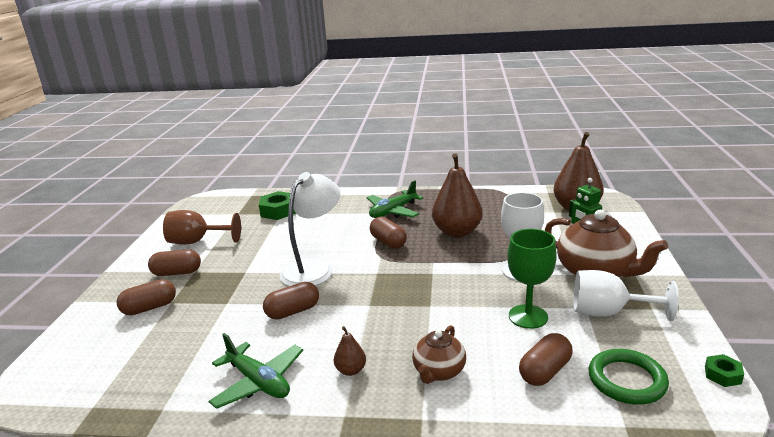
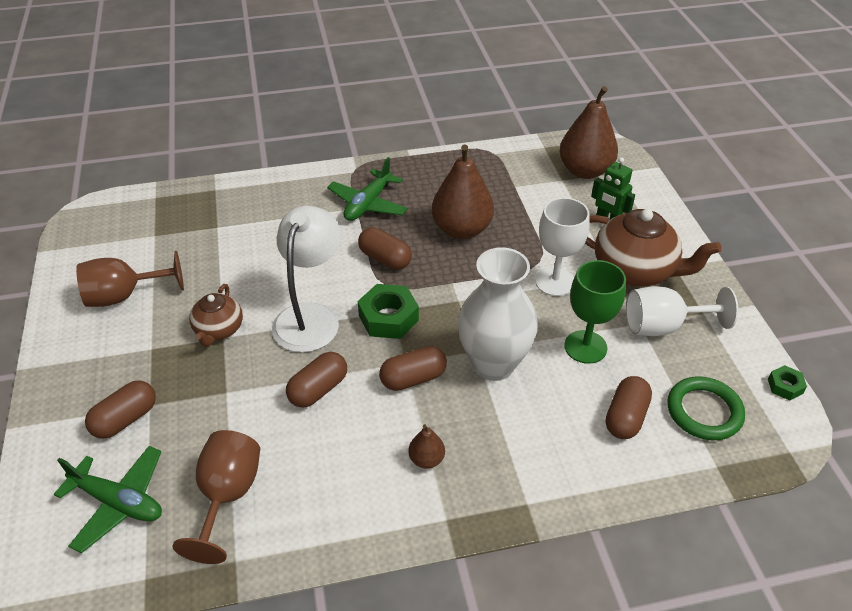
camera: 20 degrees left, 20 degrees up
brown capsule [148,249,201,276] -> brown capsule moved to [379,346,447,391]
green plane [208,333,303,409] -> green plane moved to [53,446,162,553]
green nut [259,191,296,220] -> green nut moved to [358,284,419,339]
brown teapot [412,325,466,384] -> brown teapot moved to [189,284,243,347]
none -> brown goblet [173,430,260,564]
none -> white vase [457,247,538,381]

